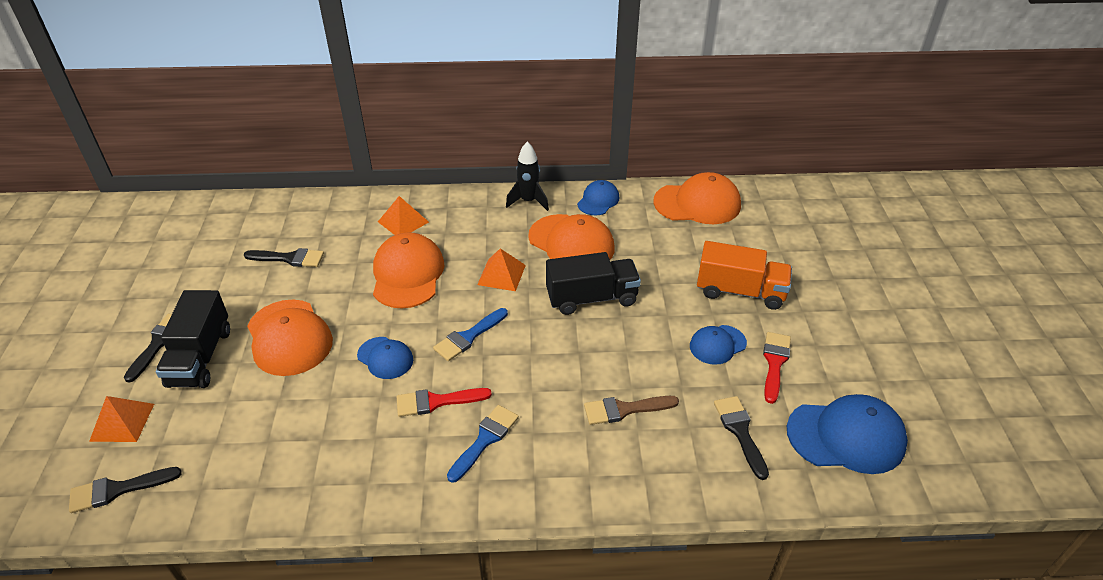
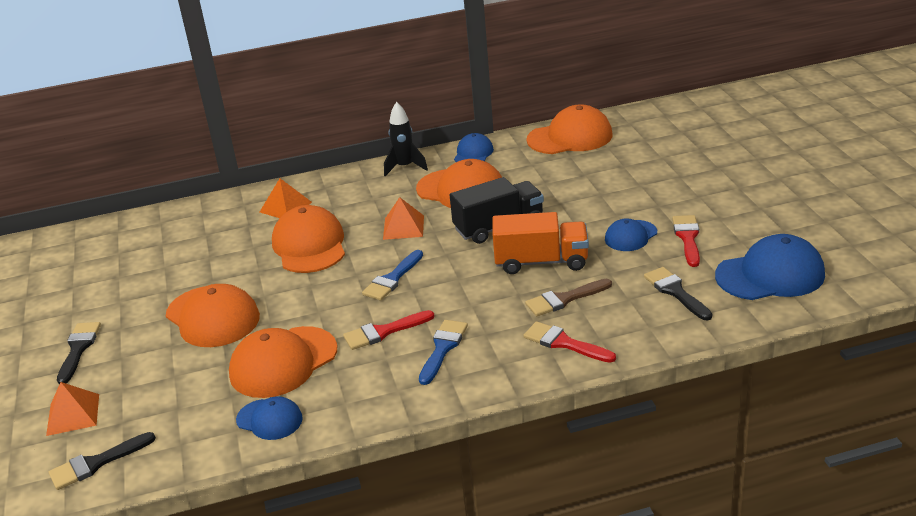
camera: 10 degrees left, 10 degrees down
black truck [156,290,230,388] -> none
black brush [244,248,324,267] -> none
blue cap [357,337,413,379] -> blue cap moved to [236,396,303,440]
orange truck [697,241,792,310] -> orange truck moved to [492,212,589,274]
none -> orange cap [229,326,337,398]
none -> red brush [523,321,616,363]

